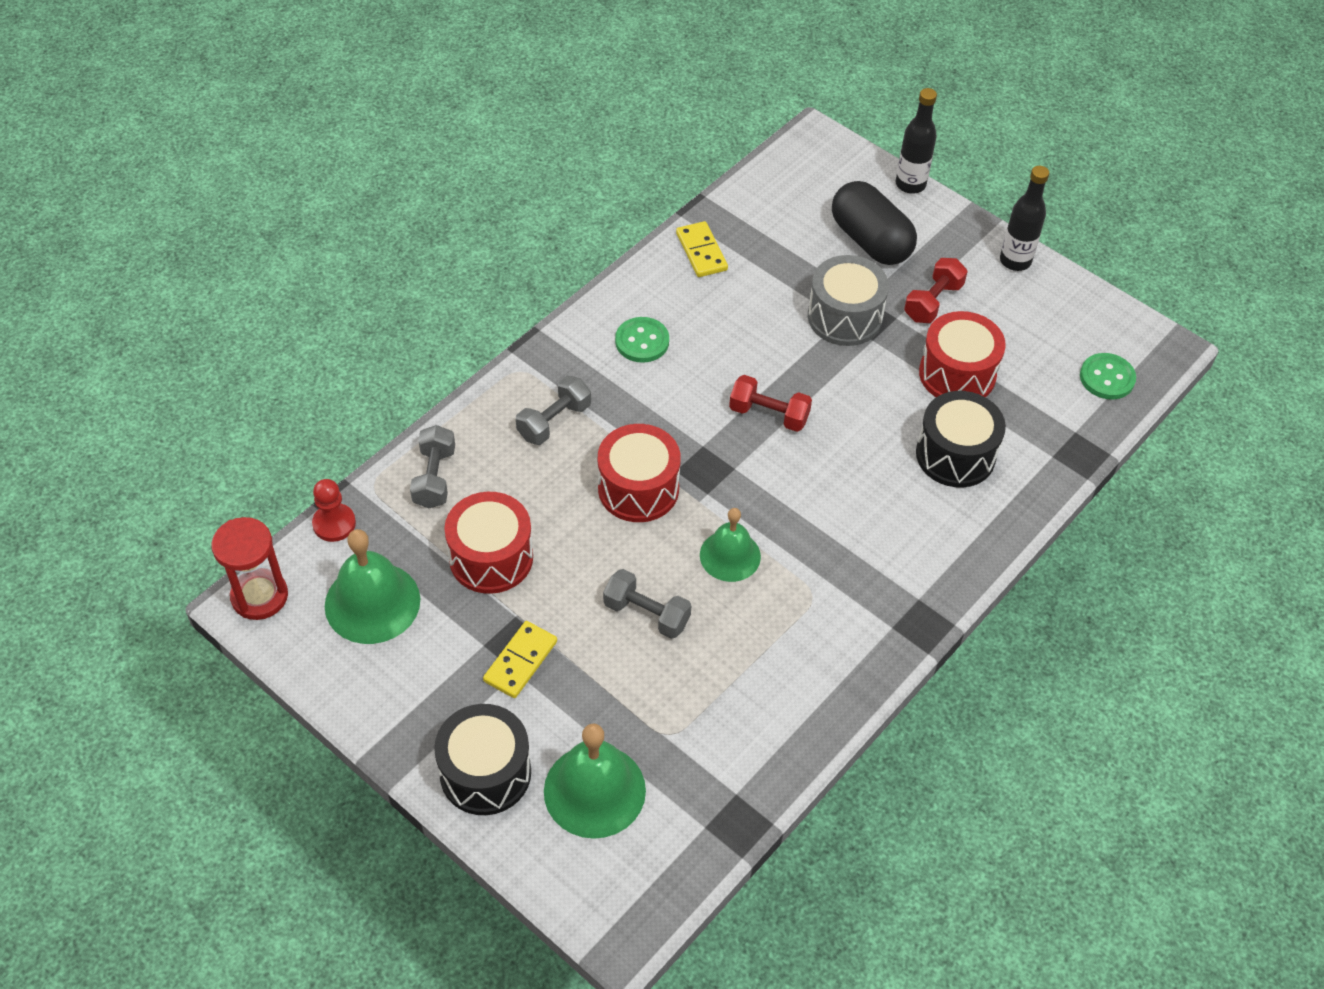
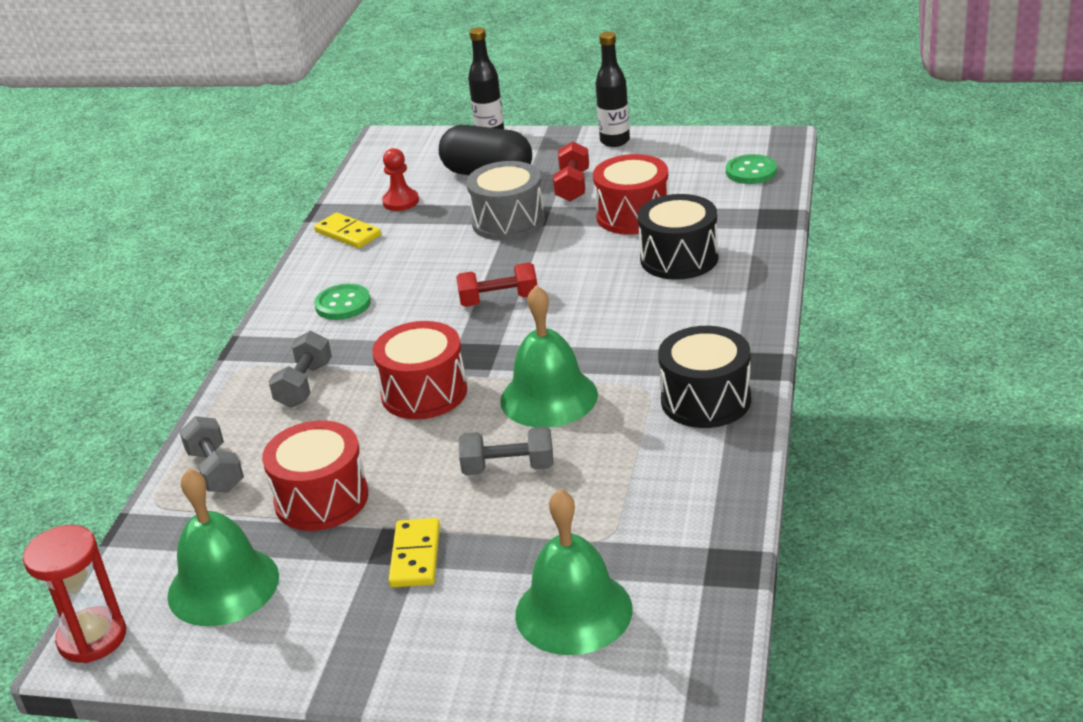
camera: 25 degrees left, 20 degrees down
red pawn [312,479,356,542] -> red pawn moved to [382,148,419,211]
black drum [434,704,531,815] -> black drum moved to [658,326,751,428]
green bell [700,508,761,582] -> green bell [500,285,598,428], size x1.52

